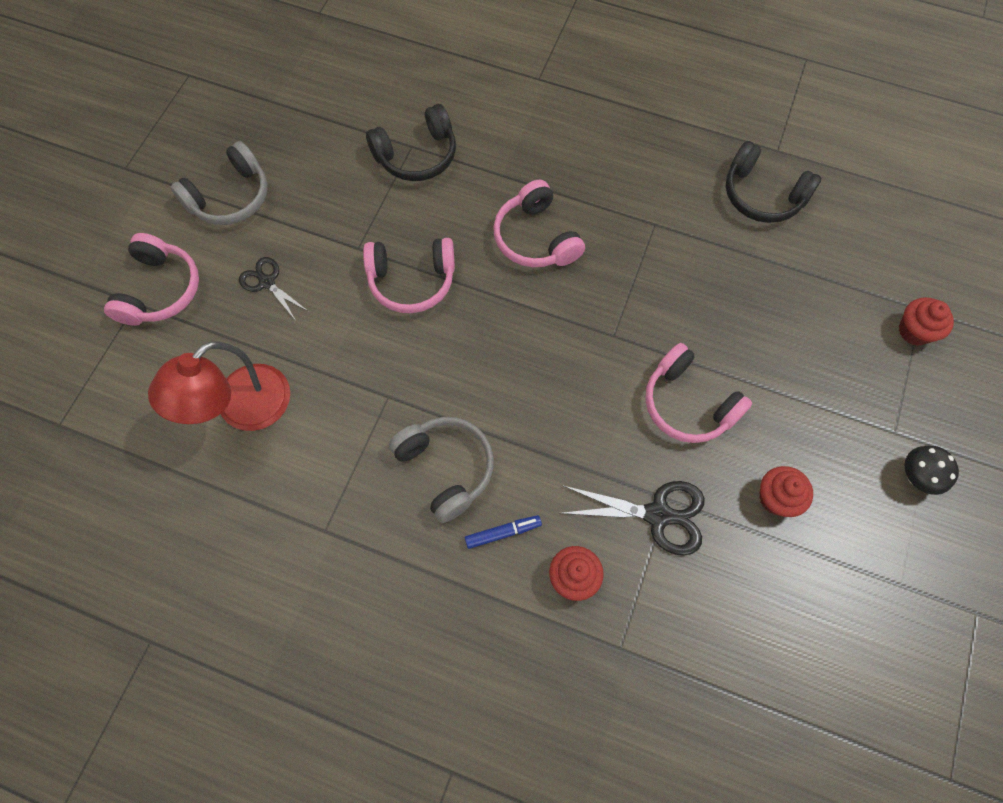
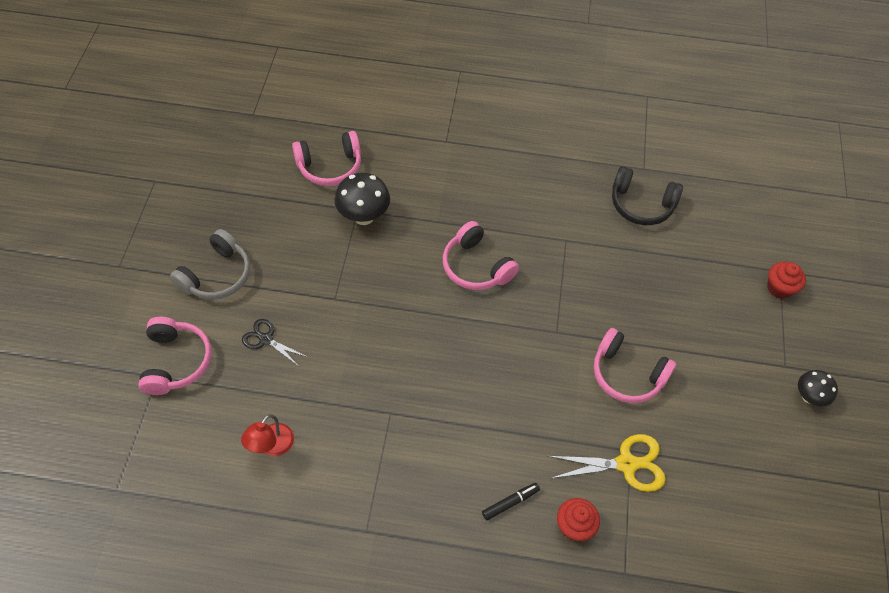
camera: 15 degrees left, 10 degrees down
red lamp [148,341,290,431] -> red lamp [241,414,294,456], size x0.58
pink headphones [363,238,455,313] -> pink headphones moved to [292,131,361,186]
black headphones [366,104,456,181] -> black mushroom [334,173,390,225]
grey headphones [389,417,494,523] -> none
blue marker [465,515,542,549] -> black marker [482,483,540,521]
black scissors [560,481,705,556] -> yellow scissors [548,434,666,492]
red cupcake [759,466,813,517] -> none

